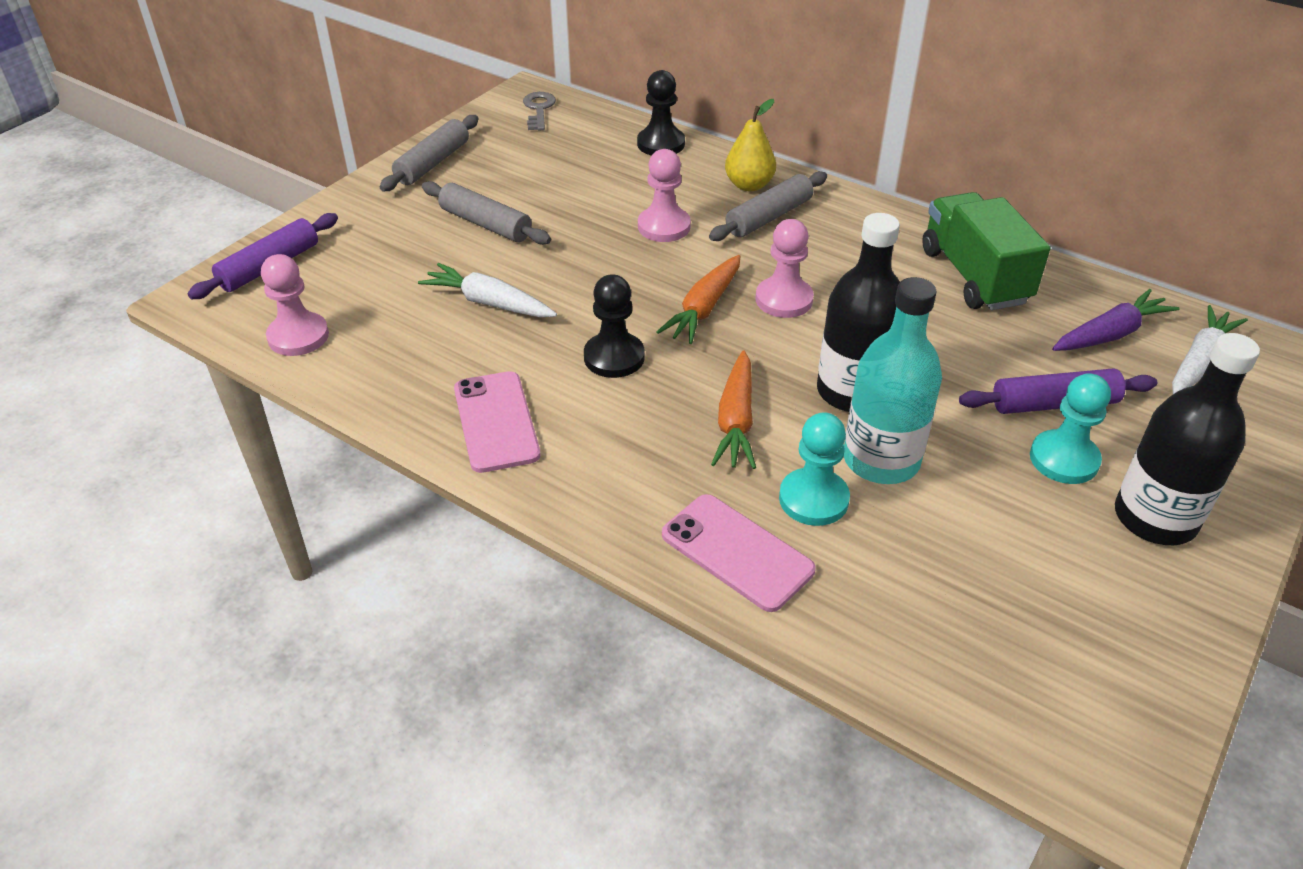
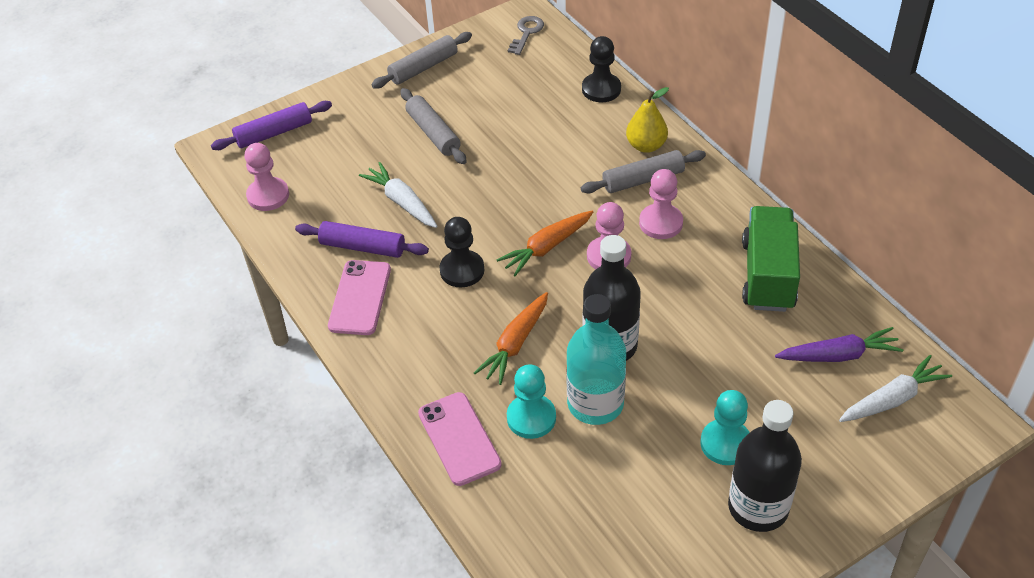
camera: 25 degrees right, 5 degrees up
pink pawn [638,149,691,242] -> pink pawn moved to [639,169,683,239]
purple rolling pin [959,369,1157,414] -> purple rolling pin moved to [295,221,429,258]

